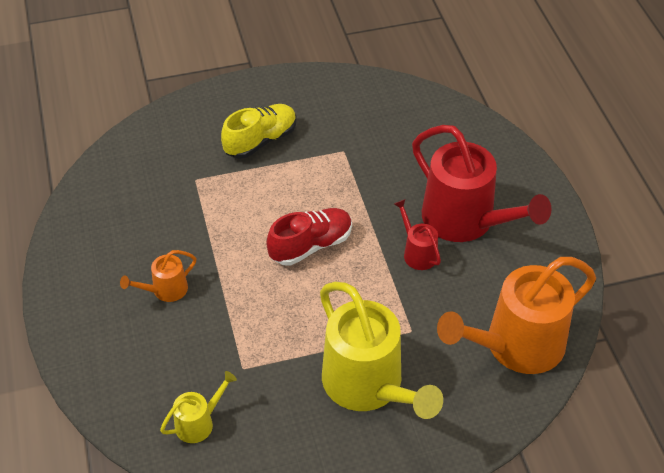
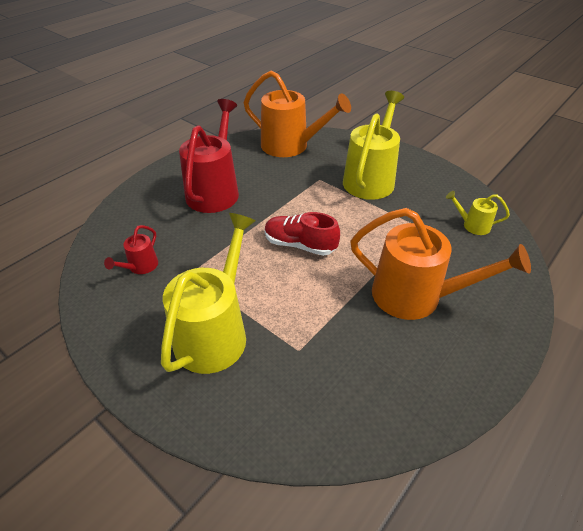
camera: 125 degrees left, 5 degrees down
orange watering can [120,250,197,302] -> orange watering can [350,208,531,320], size x2.18
yellow shoe [221,104,297,159] -> yellow watering can [161,213,256,374]
red watering can [394,199,441,270] -> red watering can moved to [104,225,158,274]

